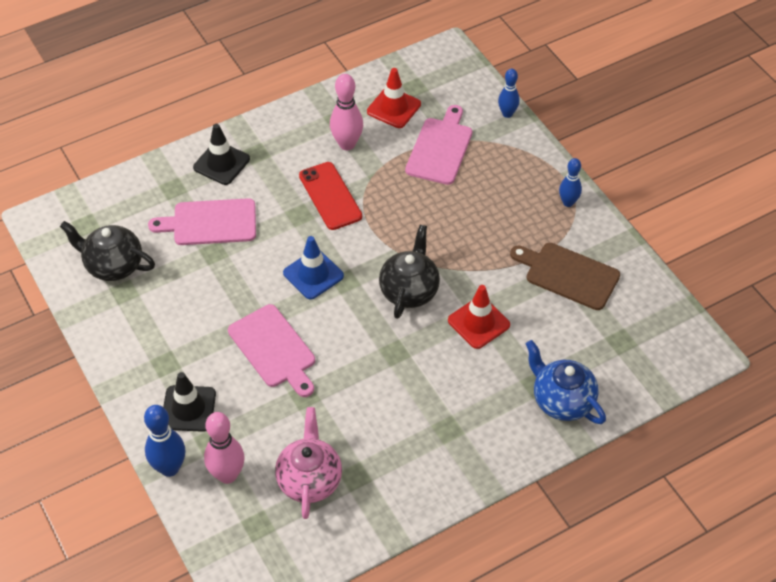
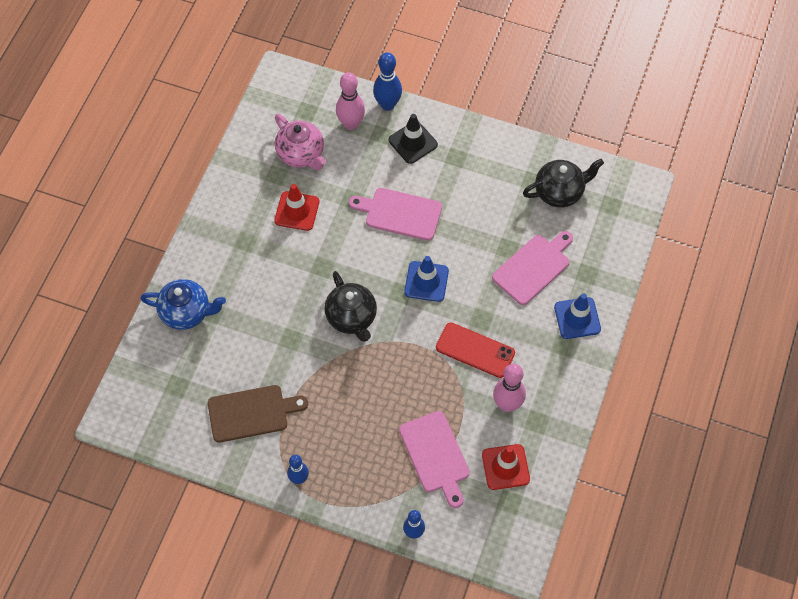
camera: 140 degrees right, 10 degrees up
black traffic cone [193,124,250,185] -> blue traffic cone [554,293,601,339]
red traffic cone [448,285,510,349] -> red traffic cone moved to [274,184,319,231]

